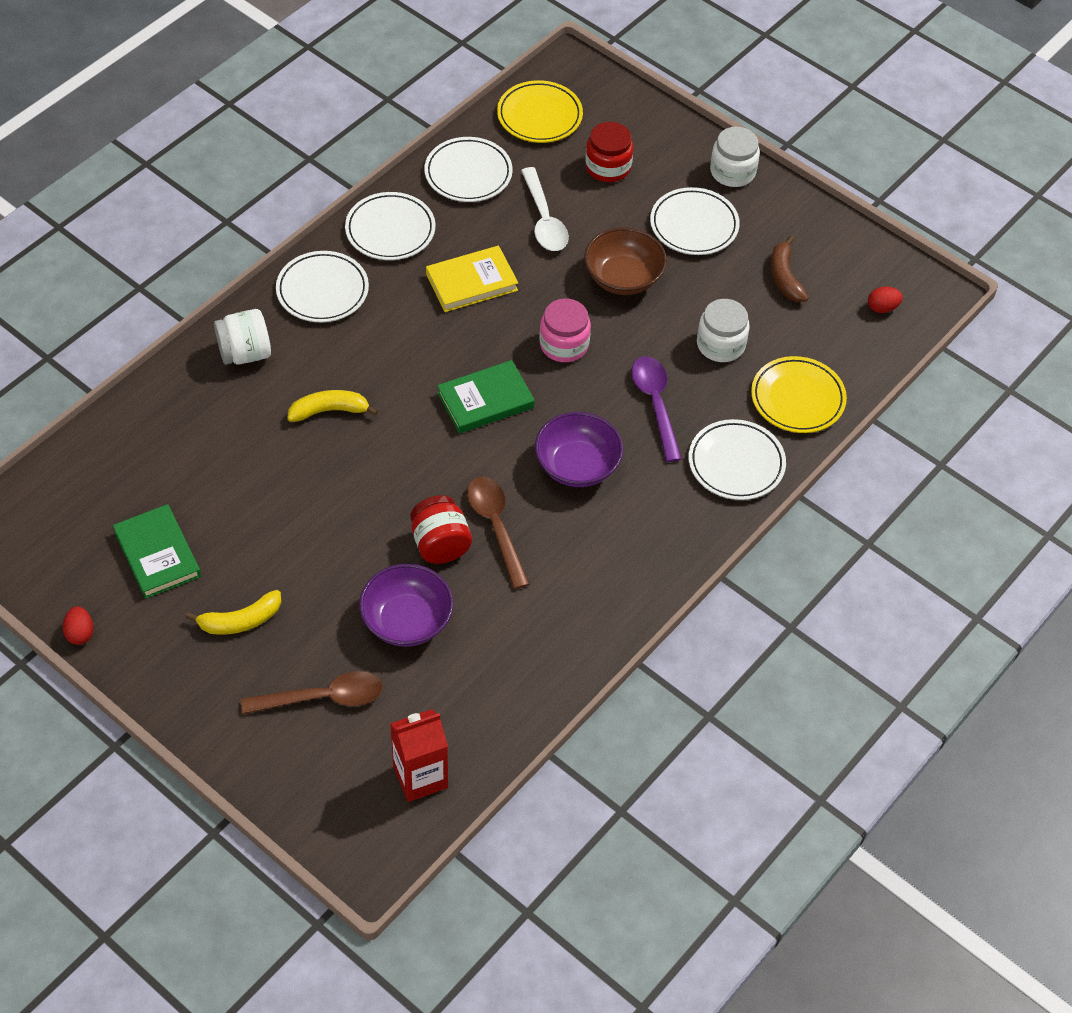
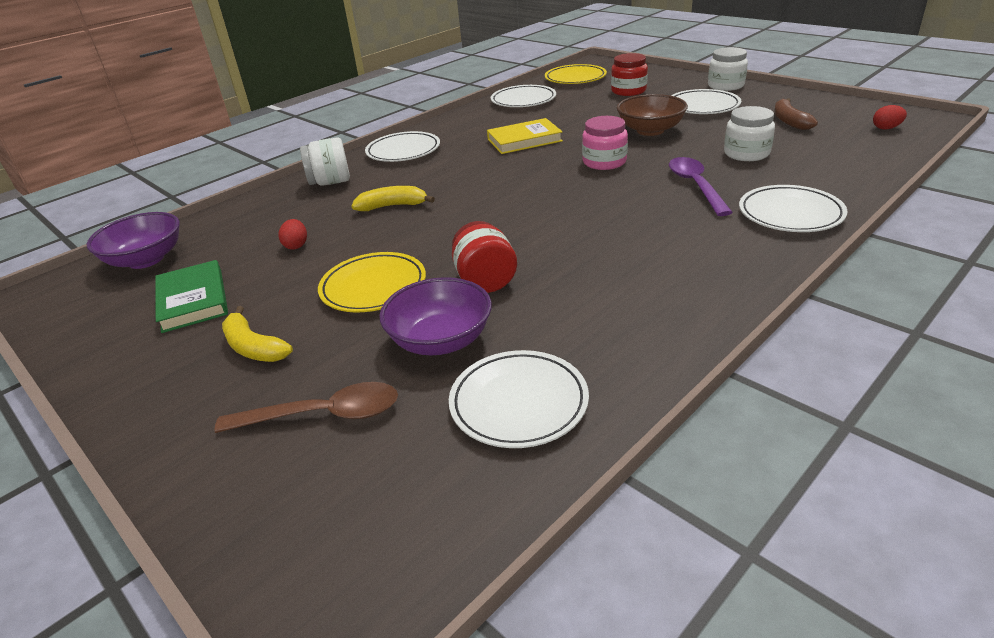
camera: 10 degrees right, 20 degrees down
red egg [63,606,94,645] -> red egg moved to [278,219,307,250]
yellow banana [186,590,281,635] -> yellow banana turned 60 degrees clockwise [222,306,293,362]
white plate [345,192,435,260] -> white plate moved to [449,350,589,448]
red carton [390,709,448,802] -> none
green book [437,360,535,434] -> none
brown spoon [467,477,529,589] -> none
white spoon [521,167,569,251] -> none
purple bowl [535,412,623,487] -> purple bowl moved to [87,212,180,269]
yellow plate [751,356,847,433] -> yellow plate moved to [318,252,426,312]

